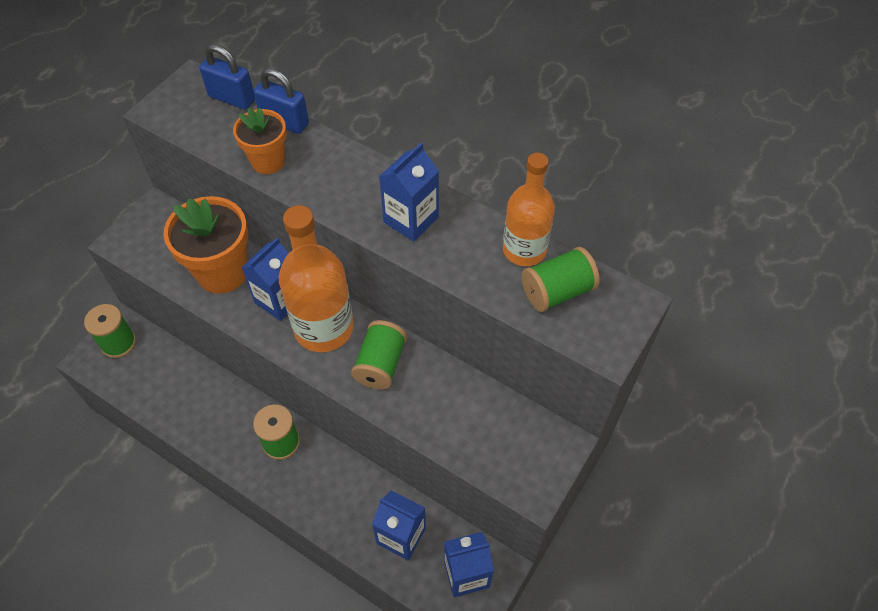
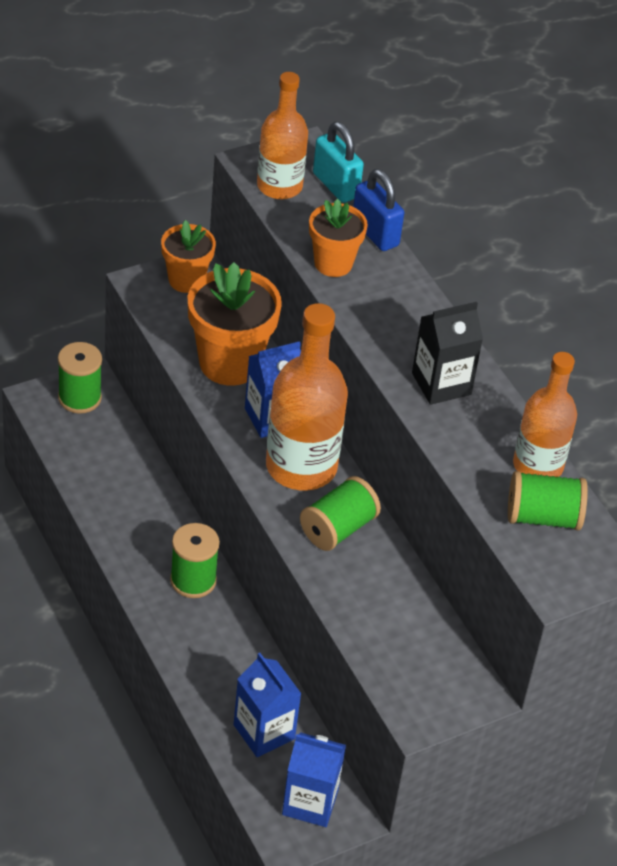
camera: 25 degrees right, 10 degrees down
blue padlock [199,44,255,110] -> turquoise padlock [313,122,364,203]
blue carton [379,143,439,242] -> black carton [412,302,483,405]
none -> orange flower pot [161,220,216,293]
none -> orange bottle [257,72,308,199]

